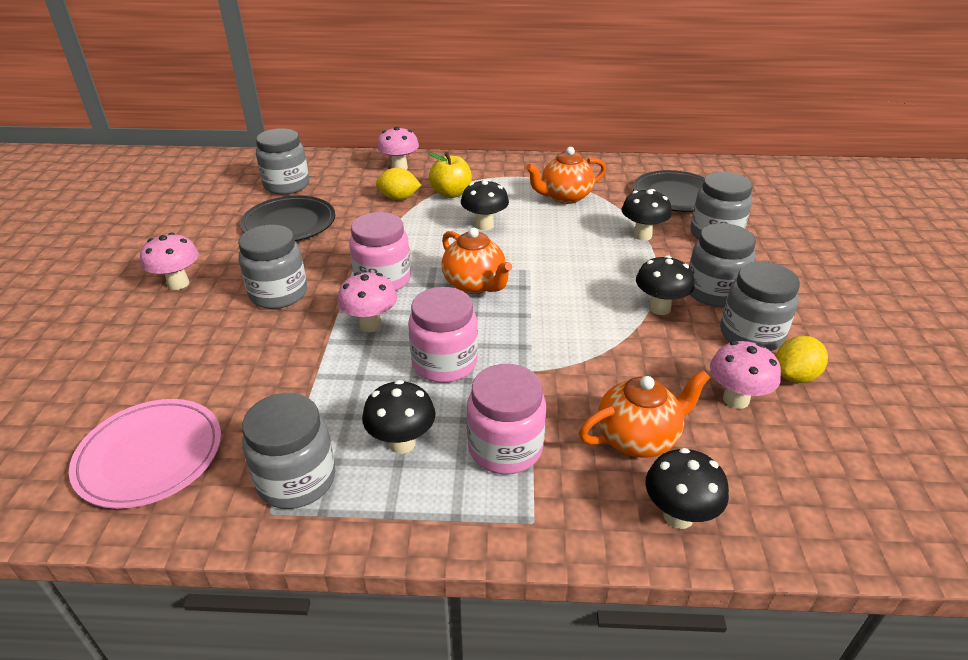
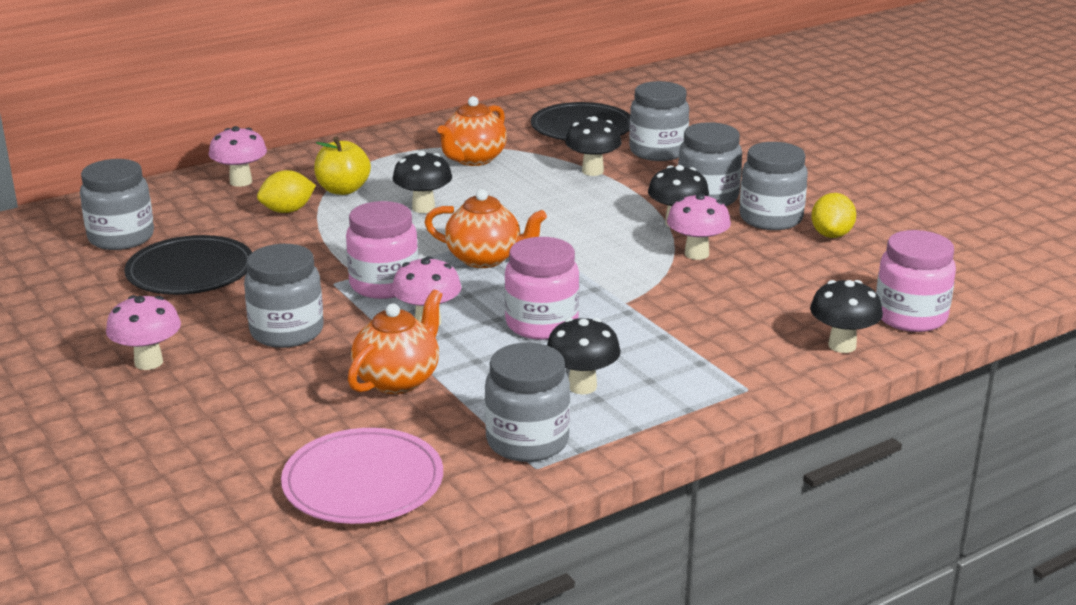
camera: 35 degrees left, 10 degrees down
pink jar [467,364,546,474] -> pink jar moved to [876,230,956,332]
orange teapot [579,370,711,458] -> orange teapot moved to [348,290,442,394]
pink mushroom [710,341,781,409] -> pink mushroom moved to [667,193,731,260]

